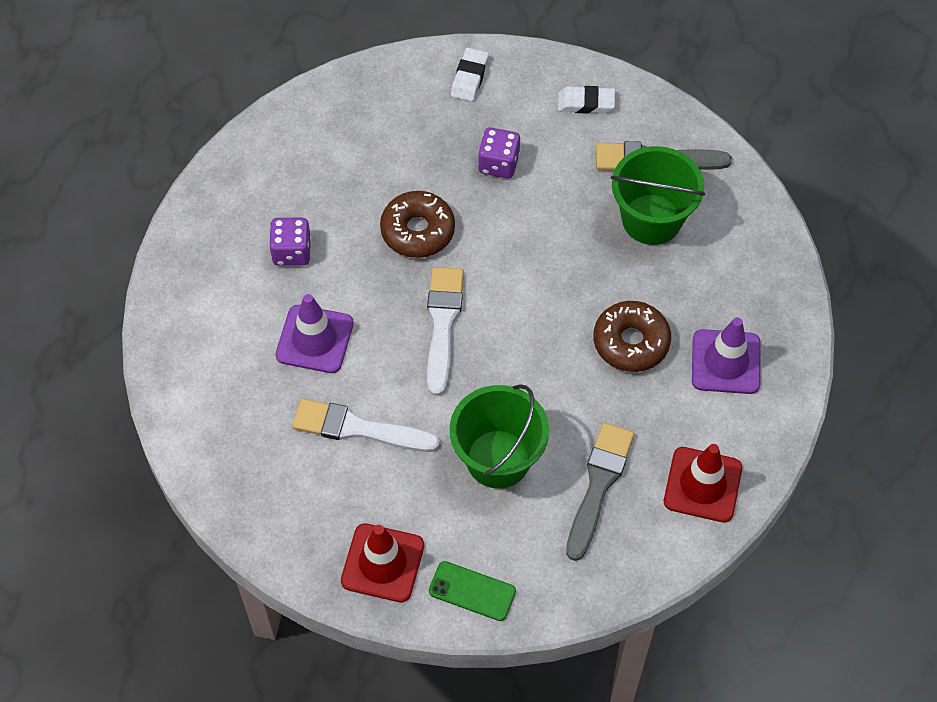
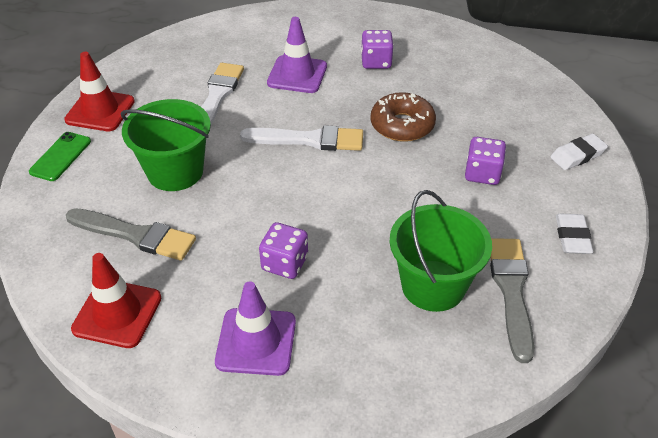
camera: 90 degrees right, 15 degrees down
white eraser [451,48,489,102] -> white eraser turned 45 degrees counterclockwise [551,134,608,170]
brown donut [594,301,671,372] -> purple dice [259,222,308,279]

